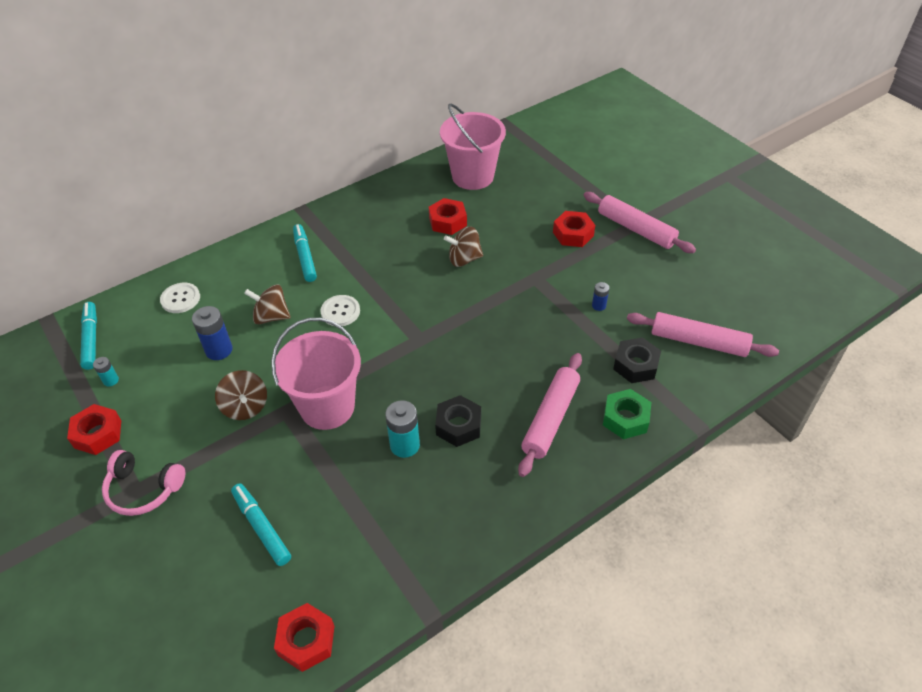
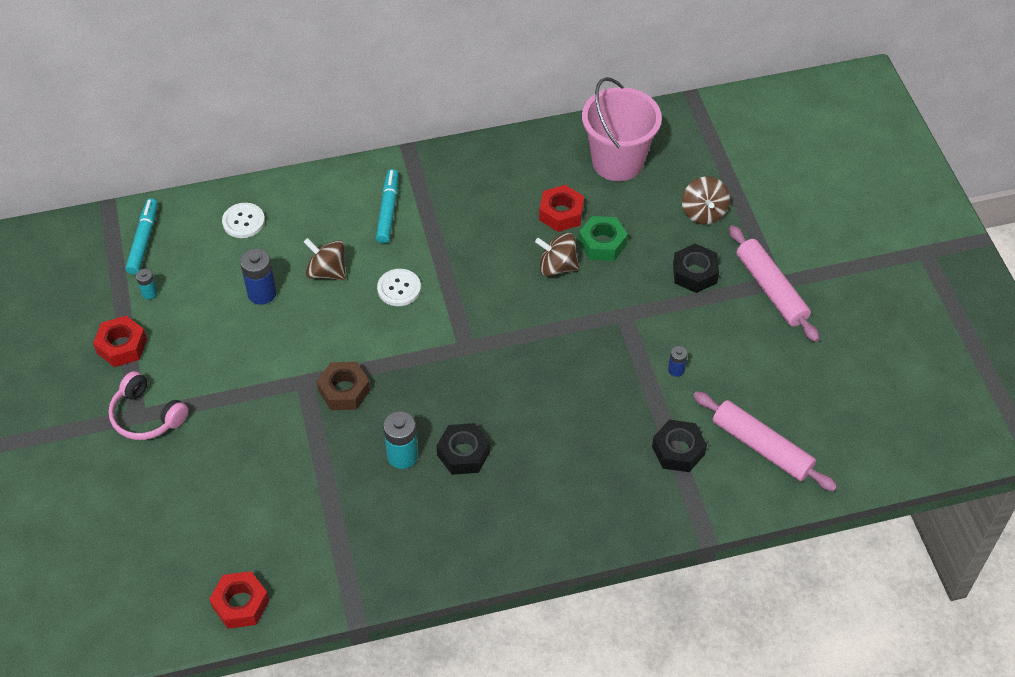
camera: 20 degrees right, 5 degrees up
brown spinning top [215,370,267,420] -> brown spinning top moved to [682,176,730,225]
turquoise marker [231,483,291,566] -> none
pink bucket [271,318,361,430] -> brown nut [317,362,370,410]
pink rolling pin [518,353,582,477] -> none
red nut [553,211,595,247] -> black nut [673,244,719,293]
green nut [603,389,651,439] -> green nut moved to [579,216,628,261]

